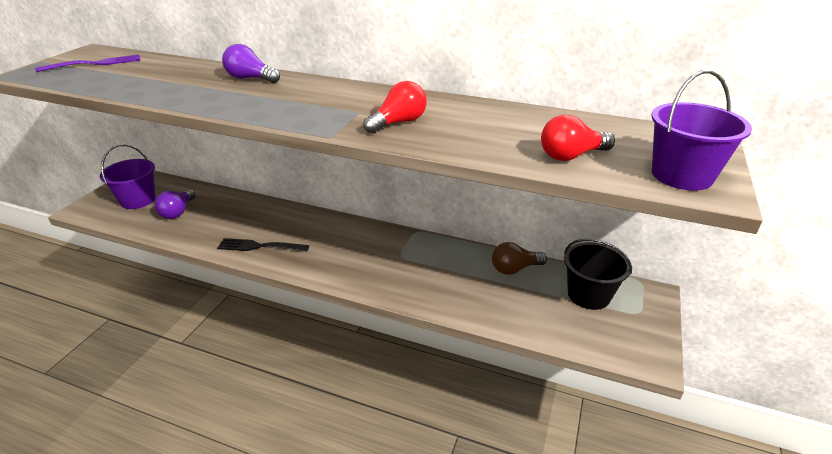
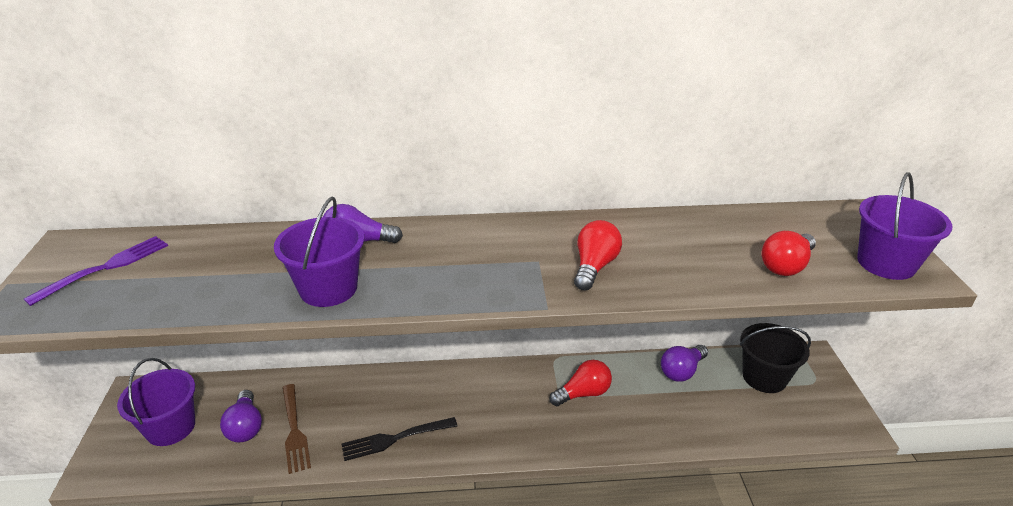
camera: 25 degrees left, 0 degrees up
brown light bulb [492,242,547,275] -> purple light bulb [661,345,708,382]
none -> purple bucket [274,197,364,307]
none -> brown fork [282,384,311,474]
none -> red light bulb [549,360,612,406]

